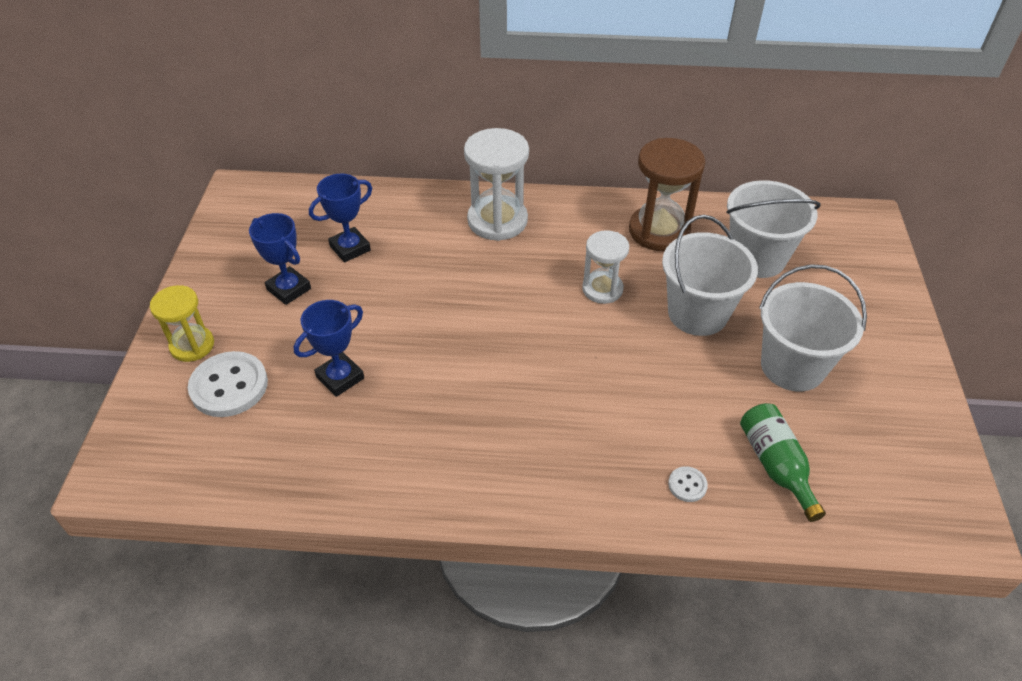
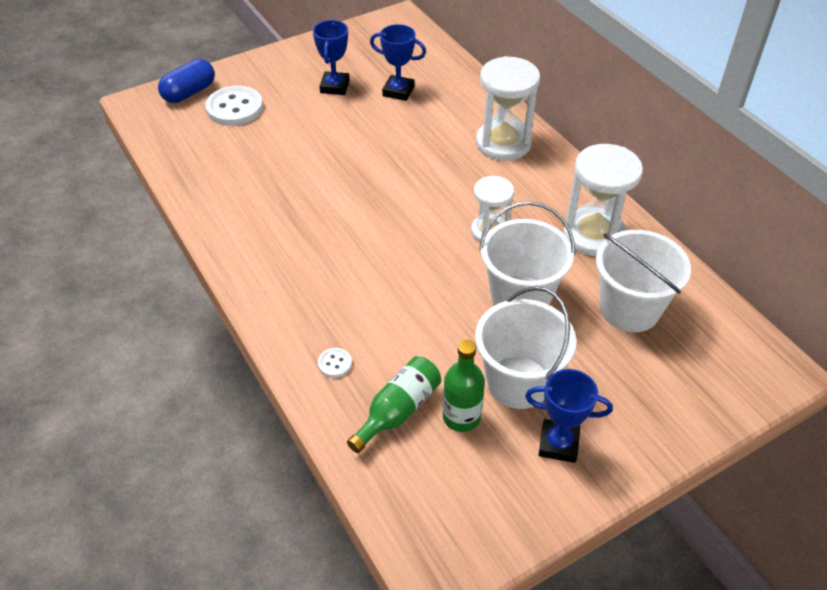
camera: 55 degrees right, 0 degrees up
yellow hourglass [150,285,214,362] -> none
blue trophy [294,300,364,397] -> blue trophy moved to [525,369,613,463]
brown hourglass [629,138,705,251] -> white hourglass [563,144,643,256]
none -> blue capsule [158,59,215,103]
none -> green bottle [443,340,485,432]

